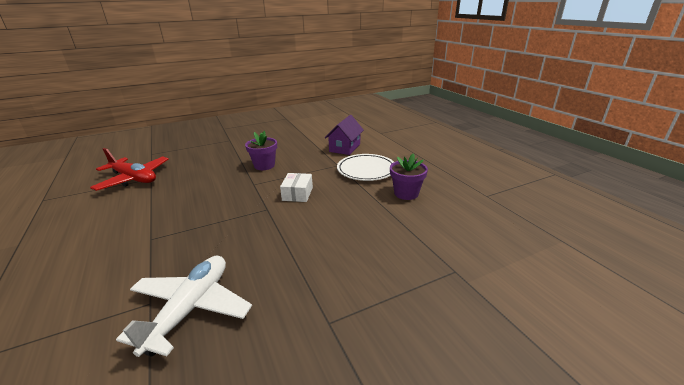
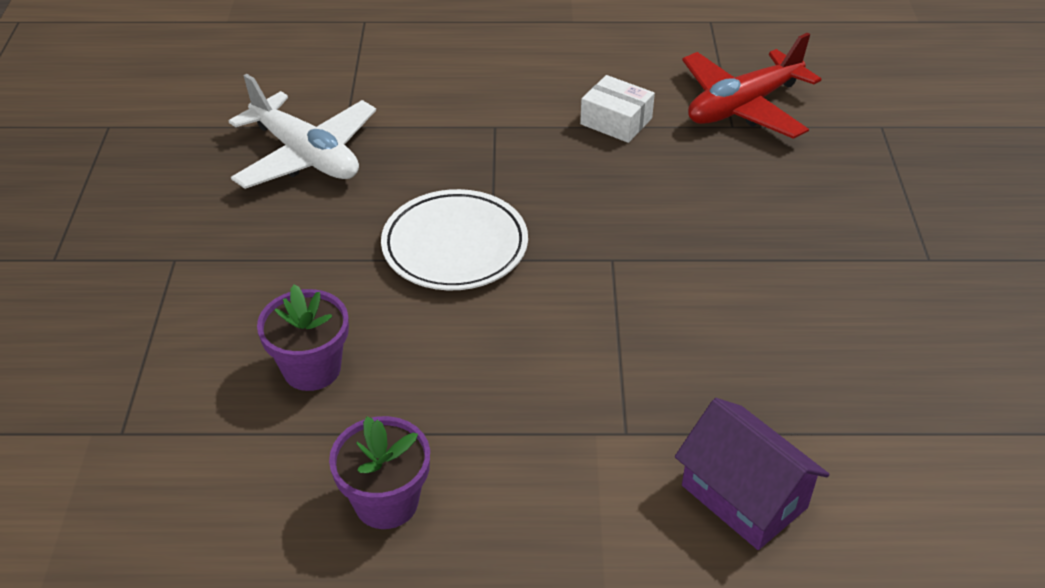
camera: 115 degrees right, 15 degrees up
purple flower pot [245,131,277,170] -> purple flower pot moved to [257,284,349,391]
white box [280,173,313,202] -> white box moved to [580,75,655,143]
white plate [337,154,394,181] -> white plate moved to [381,189,528,290]

